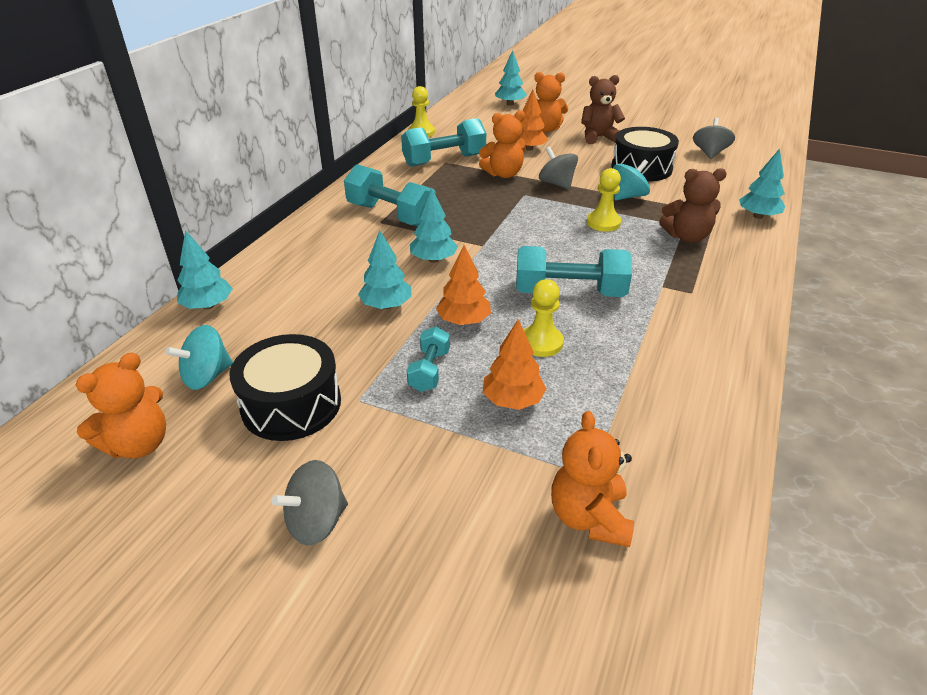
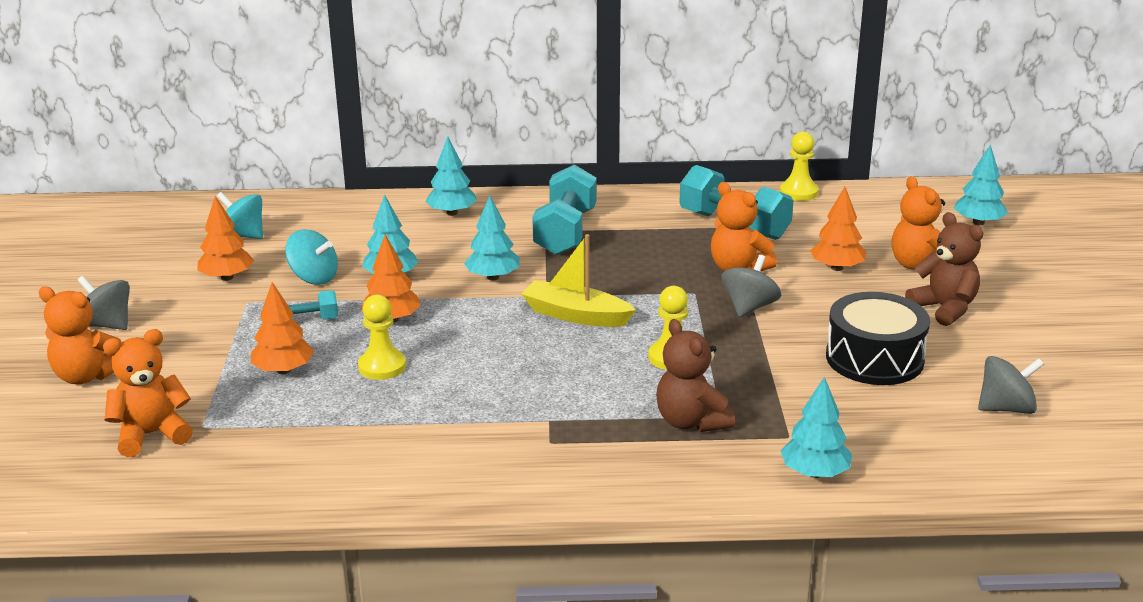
camera: 65 degrees right, 10 degrees down
orange teddy bear [76,352,166,458] -> orange teddy bear moved to [39,287,121,384]
turquoise tree [177,230,233,309] -> turquoise tree moved to [425,137,477,216]
black drum [229,334,341,441] -> orange tree [197,196,254,281]
turquoise dumbbell [516,246,632,297] -> none
turquoise spinning top [613,159,650,200] -> turquoise spinning top moved to [285,229,338,285]
none -> yellow boat [521,234,636,327]

